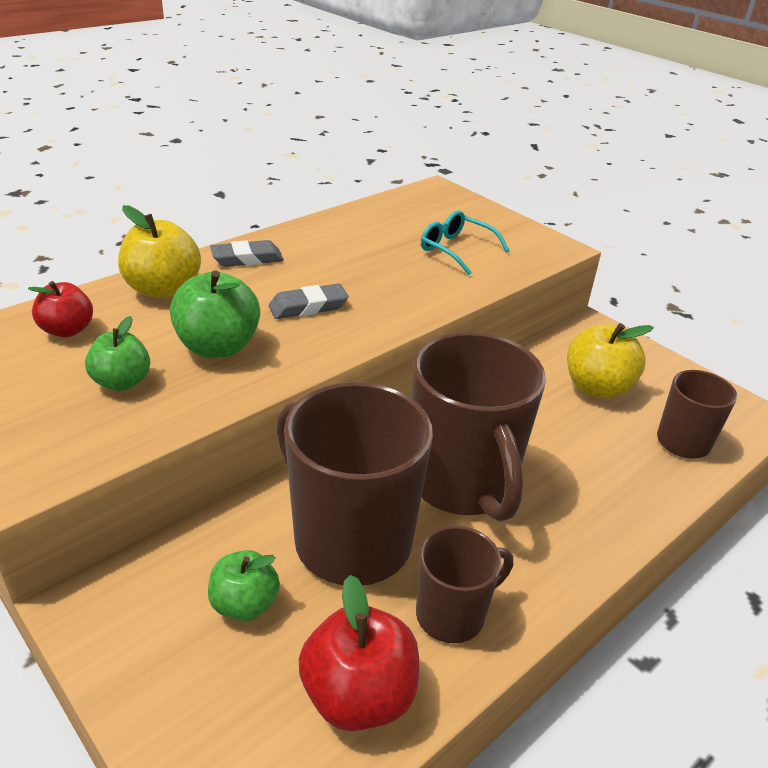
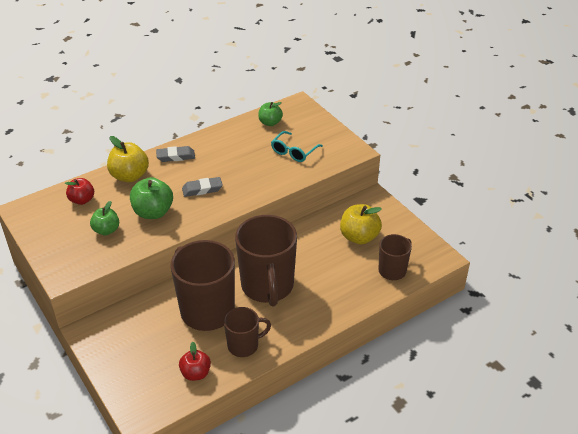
camera: 10 degrees right, 5 degrees up
green apple [208,550,280,621] -> green apple moved to [258,102,283,126]
red apple [299,575,419,731] -> red apple [179,342,211,381], size x0.65
turquoise glasses [421,210,510,275] -> turquoise glasses turned 105 degrees counterclockwise [271,131,323,162]

